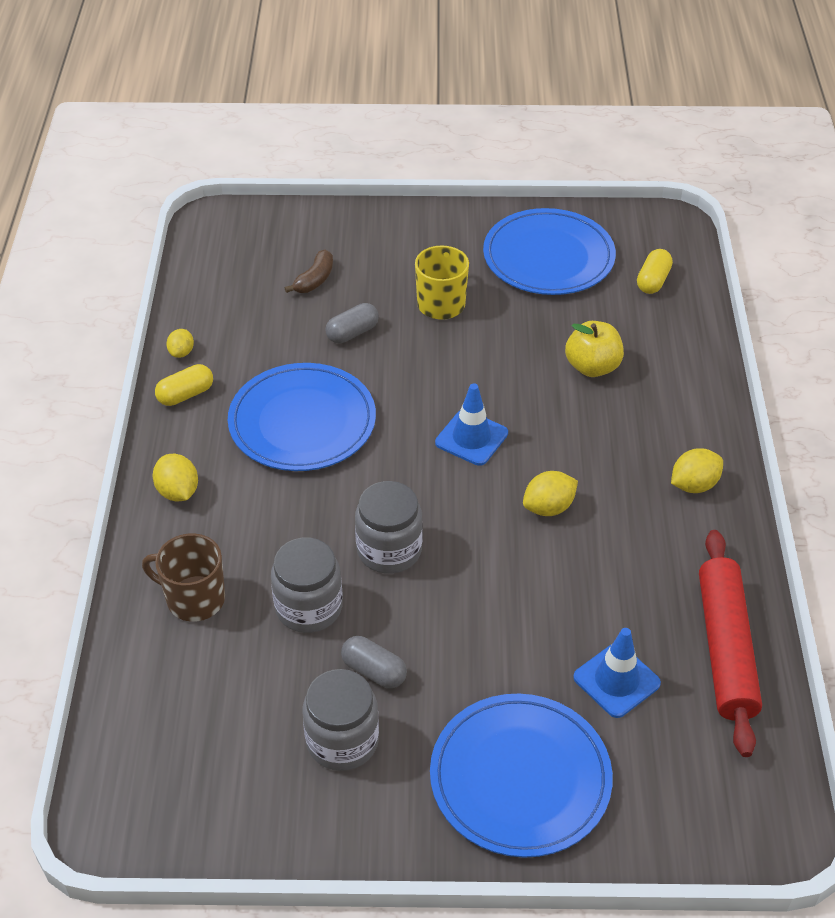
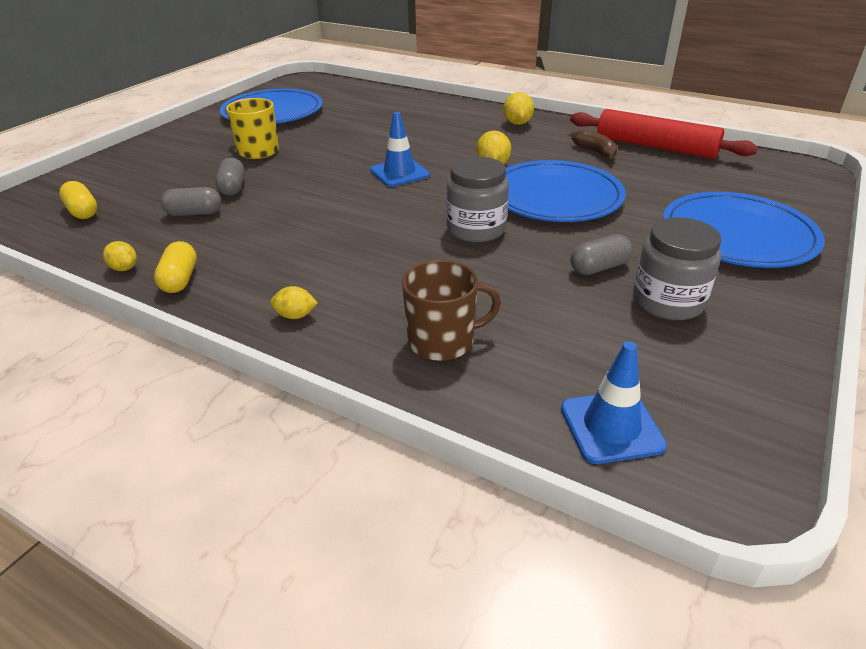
camera: 60 degrees left, 10 degrees down
brown mug [142,534,225,622] -> brown mug turned 150 degrees counterclockwise [402,260,501,361]
yellow lemon [153,454,198,501] -> yellow lemon [270,286,317,319], size x0.66
blue plate [228,363,376,471] -> blue plate moved to [506,160,626,222]
grey jar [271,538,342,633] -> none
brown banana [285,250,333,293] -> brown banana moved to [571,129,617,159]
yellow apple [565,321,624,377] -> none
blue traffic cone [573,628,661,718] -> blue traffic cone moved to [561,341,667,464]
yellow capsule [637,249,673,294] -> yellow capsule moved to [59,181,97,219]
none -> grey capsule [161,187,221,216]

